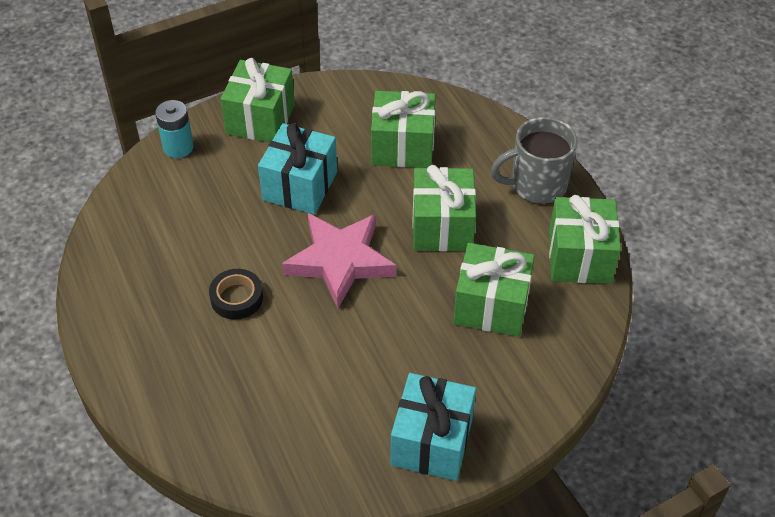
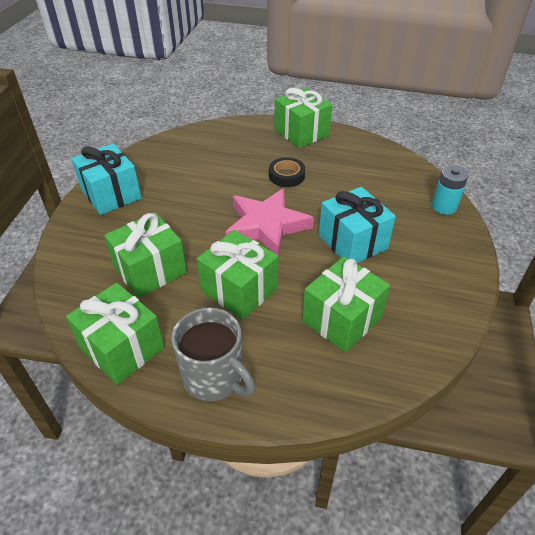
camera: 130 degrees right, 5 degrees down
green gift [220,58,295,142] -> green gift moved to [274,88,332,148]
grey mug [491,117,577,204] -> grey mug turned 105 degrees clockwise [172,307,256,401]

